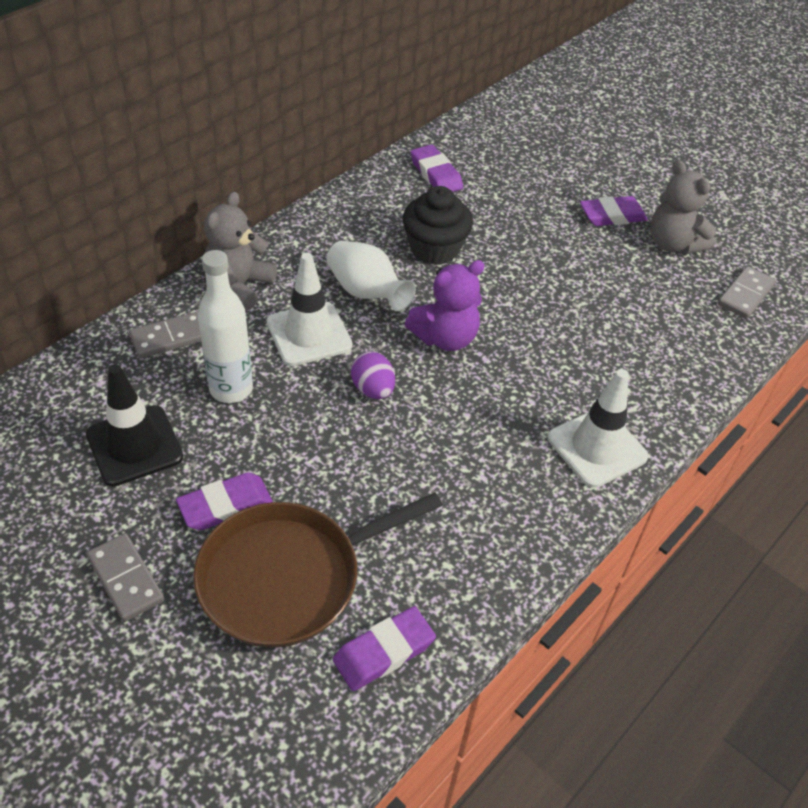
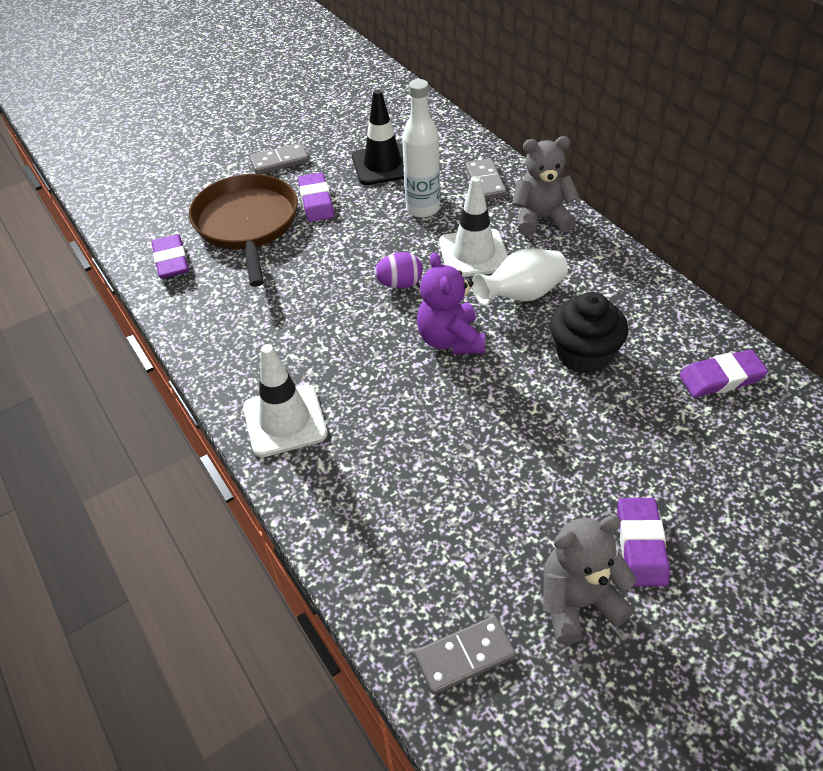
camera: 110 degrees right, 0 degrees up
grey teddy bear [204,191,277,310] -> grey teddy bear turned 45 degrees counterclockwise [512,136,579,236]
grey domino [718,266,776,319] -> grey domino turned 75 degrees counterclockwise [414,616,516,695]

